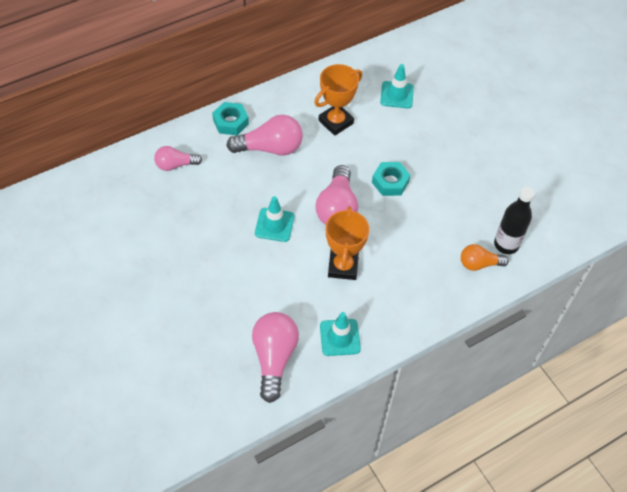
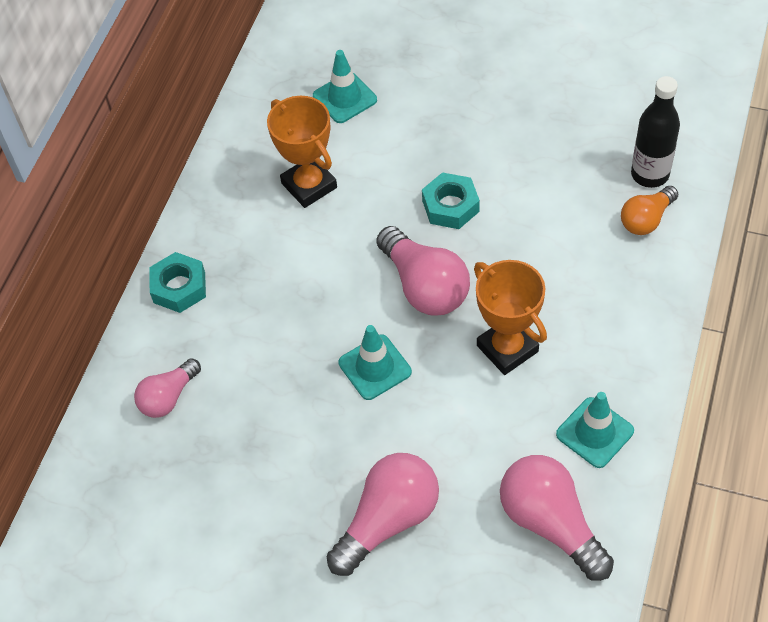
camera: 35 degrees left, 0 degrees up
pink light bulb [226,115,303,156] -> pink light bulb moved to [326,453,439,576]
orange trophy [314,64,362,136] -> orange trophy turned 45 degrees counterclockwise [267,96,337,208]

